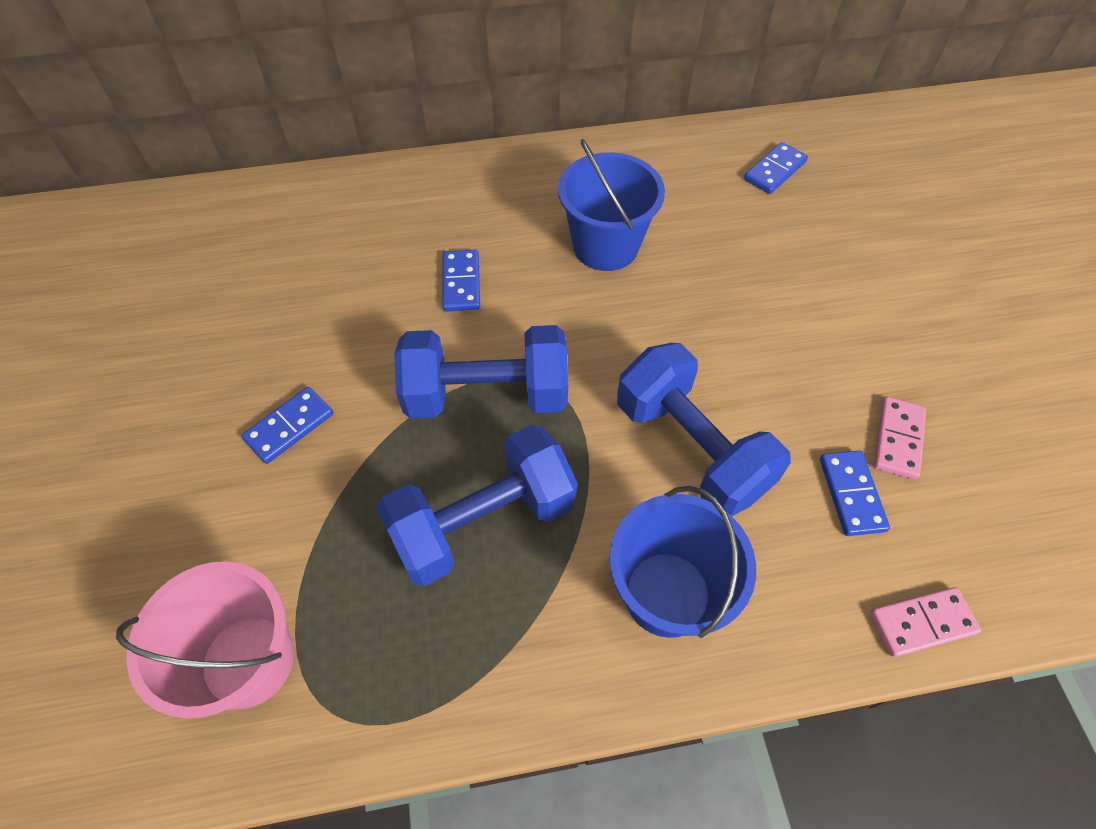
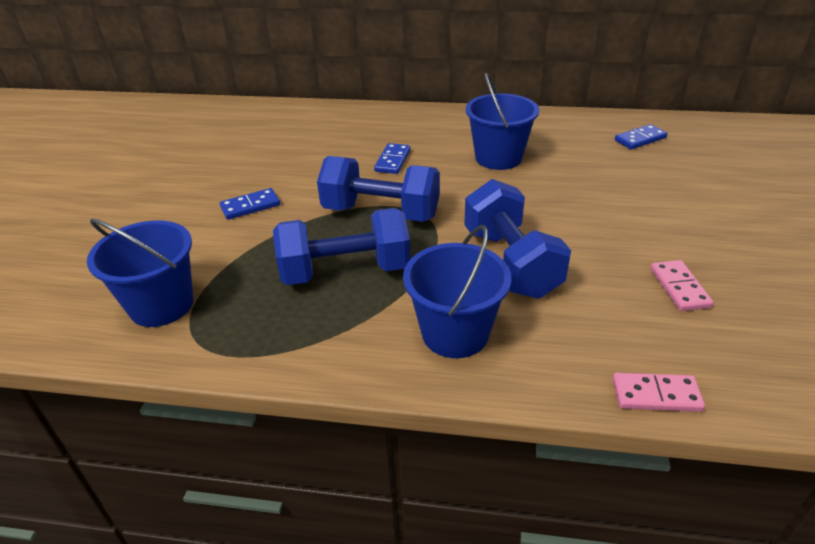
camera: 20 degrees right, 20 degrees down
pink bucket [116,561,294,719] -> blue bucket [87,219,194,327]
blue domino [820,451,890,536] -> none
pink domino [874,397,926,479] -> pink domino turned 45 degrees counterclockwise [650,260,714,311]

